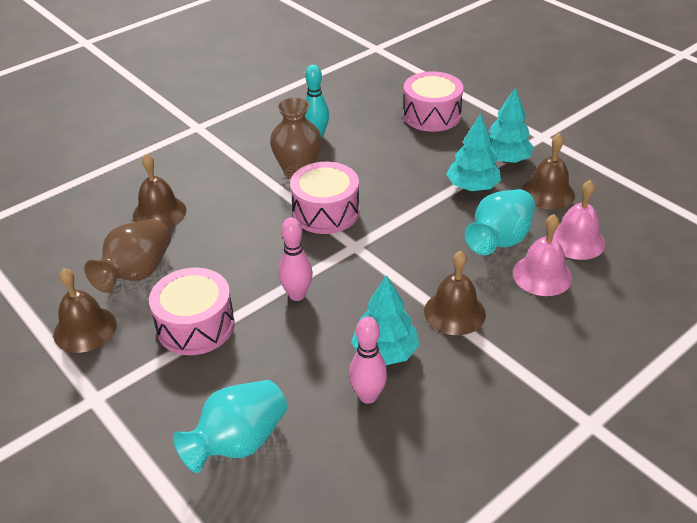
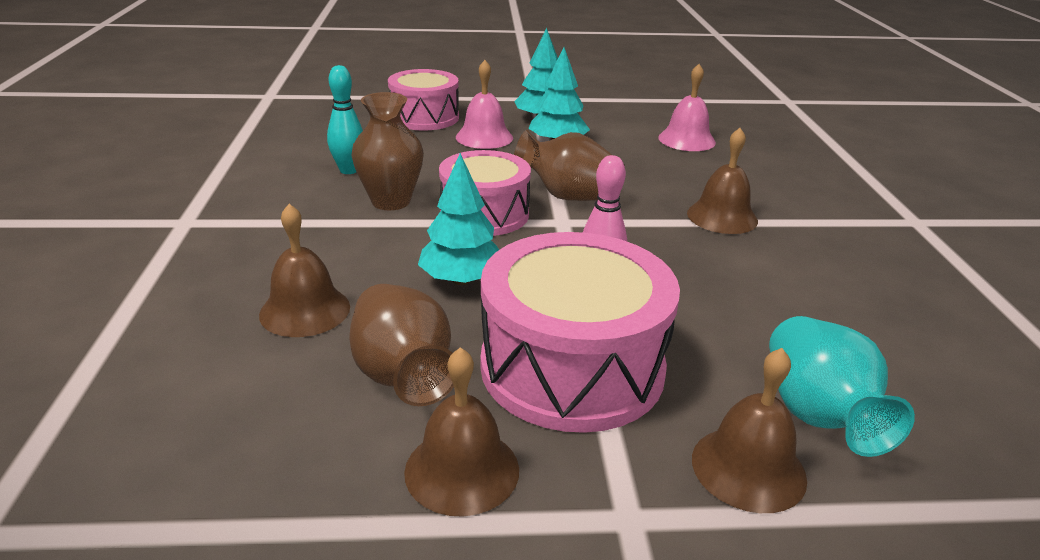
camera: 55 degrees left, 10 degrees down
pink drum [149,268,235,355] -> pink drum [480,232,680,433], size x1.52
pink bowling pin [349,316,388,403] -> none
turquoise tree [351,275,419,365] -> turquoise tree moved to [418,153,499,285]
turquoise vase [465,189,535,255] -> none
pink bell [513,214,572,296] -> pink bell moved to [456,60,513,149]
brown bell [522,134,575,210] -> brown bell moved to [692,348,807,513]
none -> brown vase [514,130,625,201]

